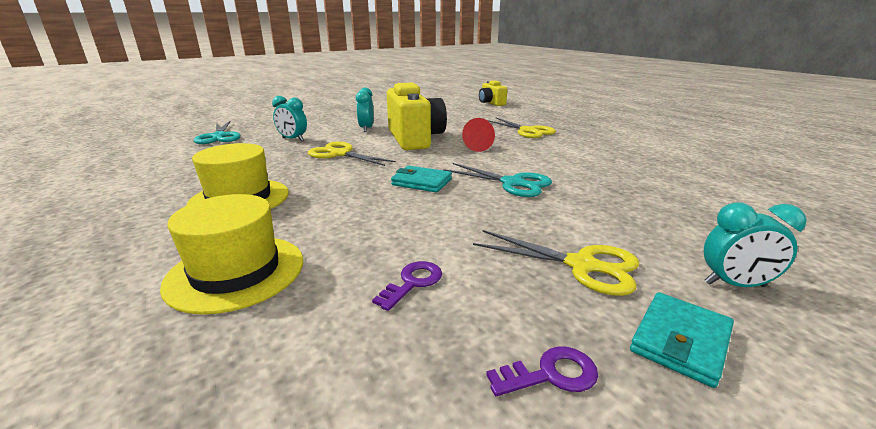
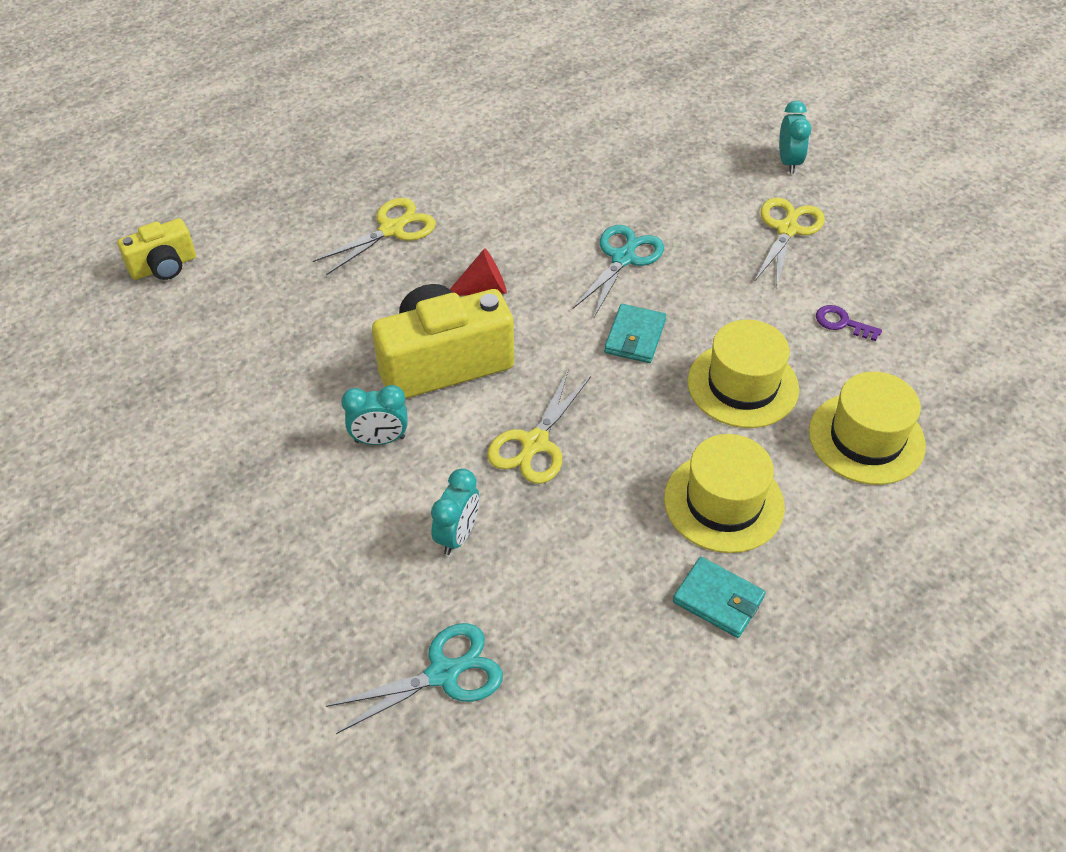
camera: 95 degrees left, 25 degrees up
purple key [486,347,598,396] -> none
turquoise wallet [630,292,734,388] -> turquoise wallet moved to [673,557,766,638]
none -> yellow hat [688,320,799,428]

